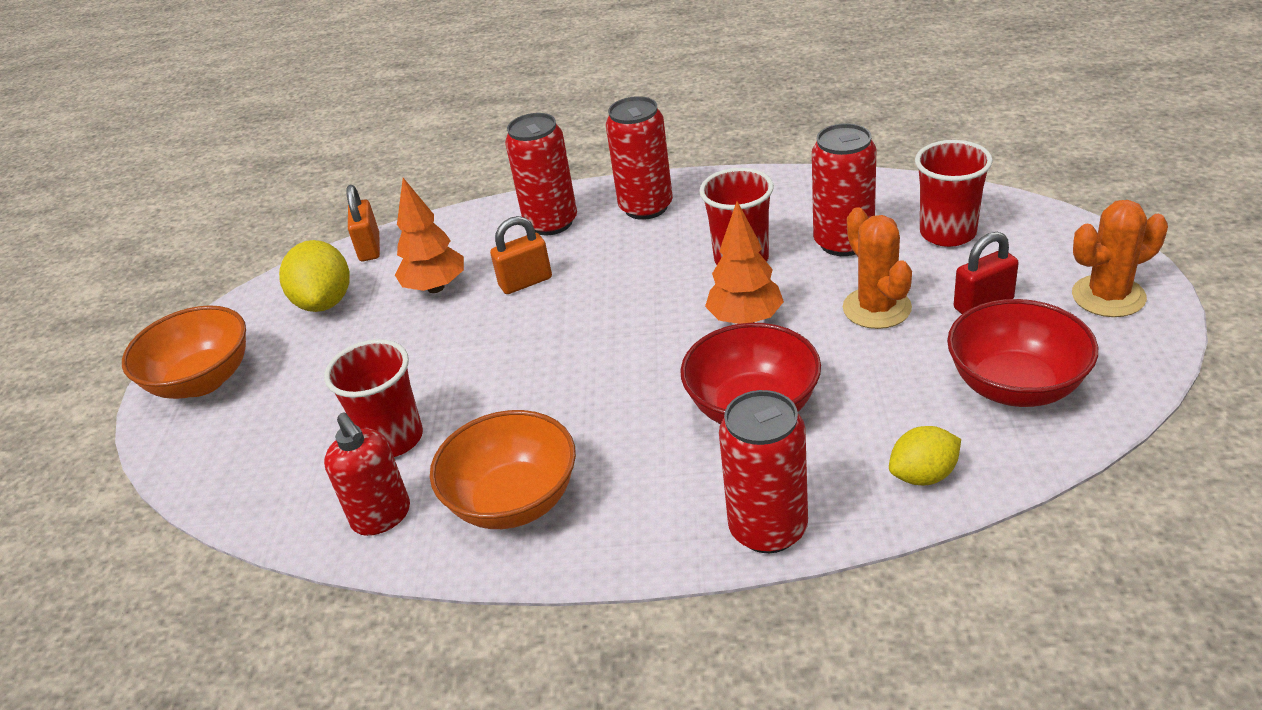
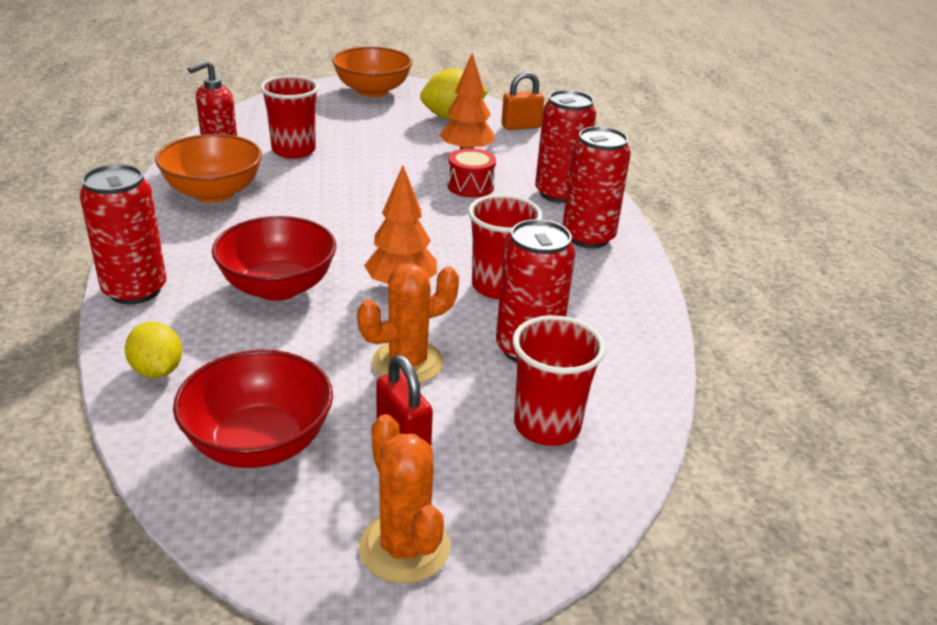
camera: 75 degrees right, 5 degrees down
orange padlock [490,216,552,294] -> red drum [447,148,496,198]

